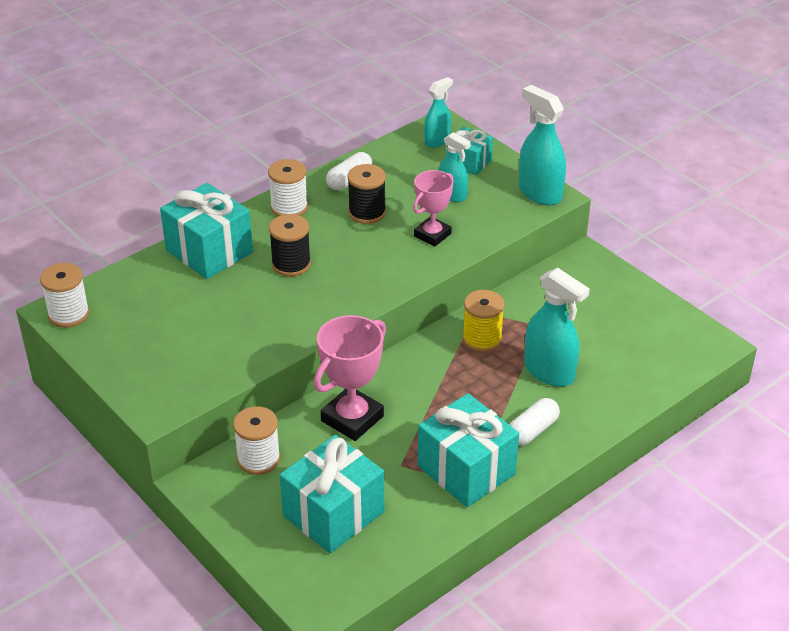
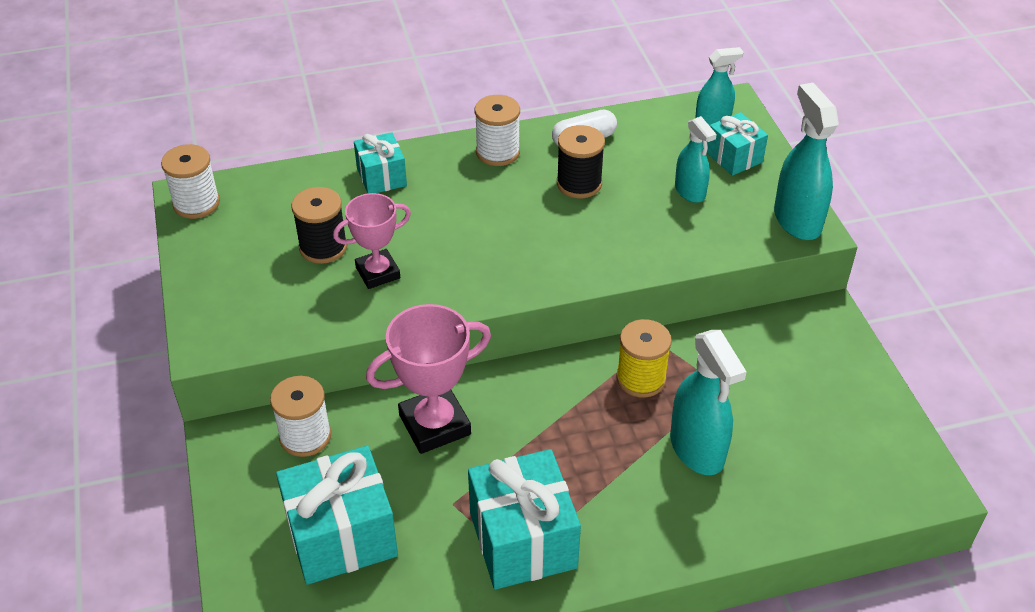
camera: 25 degrees right, 5 degrees up
turquoise gift [160,183,253,279] -> turquoise gift [354,132,407,193], size x0.57
black spool [269,214,311,277] -> black spool moved to [291,187,347,264]
pink trophy [413,170,454,246] -> pink trophy moved to [333,193,411,289]
white capsule [509,398,560,446] -> none

